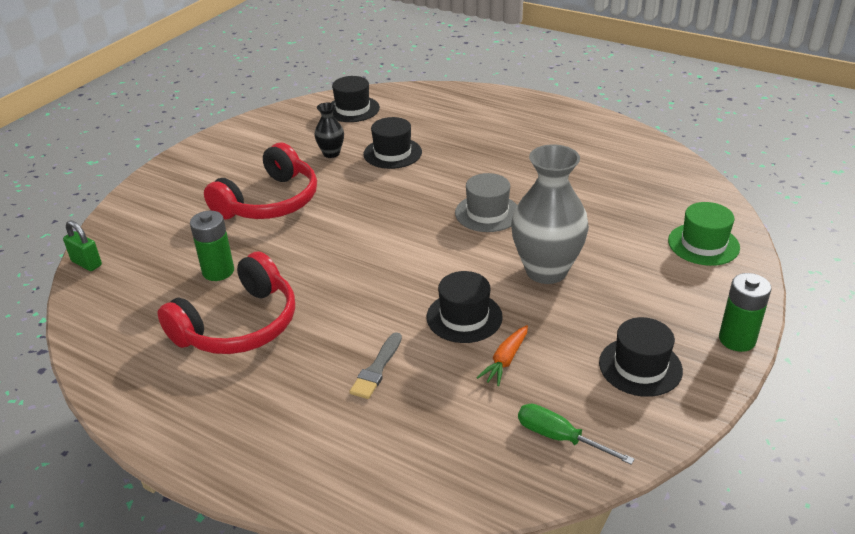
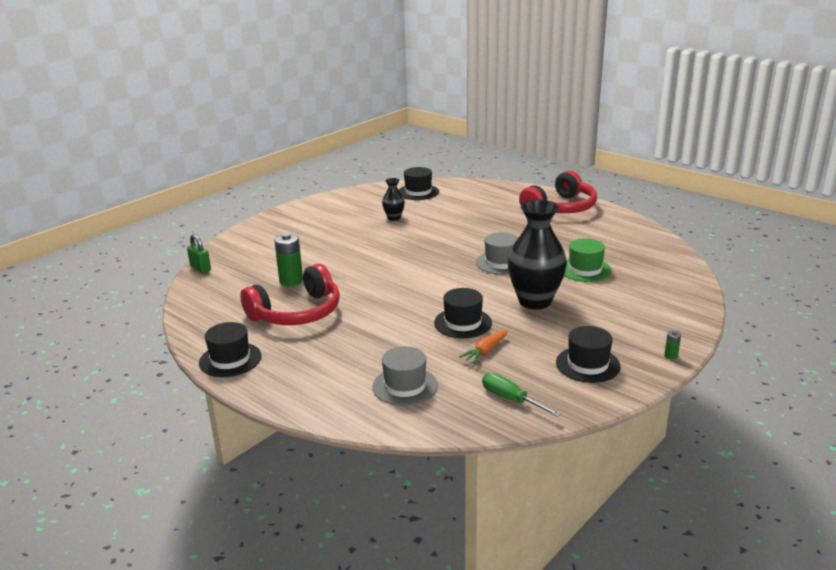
camera: 10 degrees right, 10 degrees down
red headphones [204,143,317,220] -> red headphones moved to [519,171,597,213]
grey brush [349,332,402,399] -> none
black hat [363,117,422,169] -> black hat moved to [199,322,261,377]
grey vase [511,144,589,284] -> black vase [507,200,567,309]
green hat [668,202,740,266] -> green hat moved to [564,238,612,282]
green battery [719,273,772,352] -> green battery [664,330,681,360], size x0.46
none -> grey hat [372,346,438,406]

